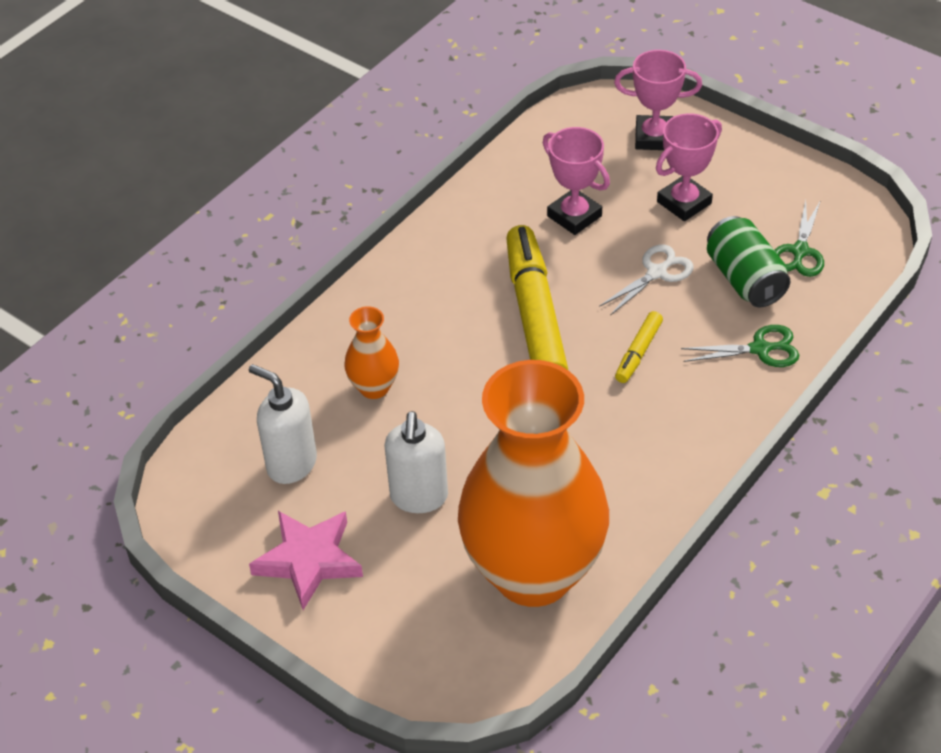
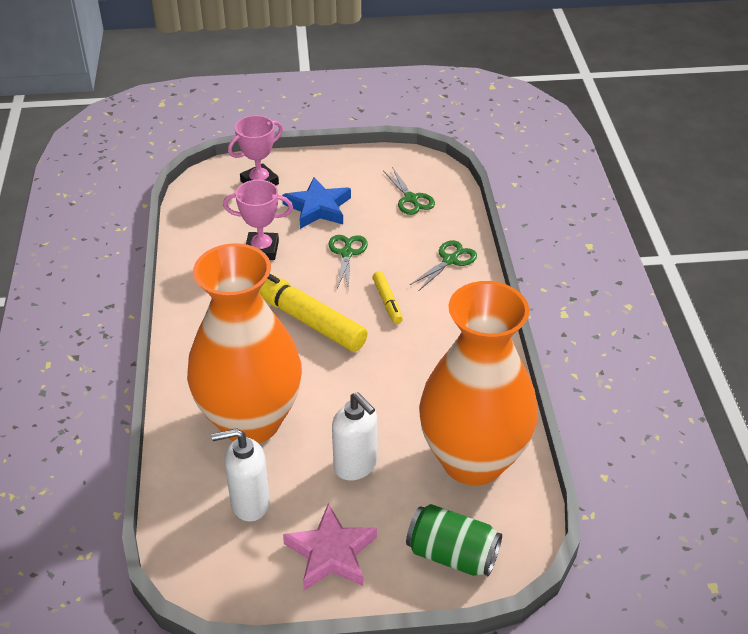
camera: 45 degrees left, 5 degrees down
orange vase [344,306,399,399] -> orange vase [187,243,302,443], size x2.45
white scissors [599,244,694,316] -> green scissors [328,235,368,289]
pink trophy [656,113,722,221] -> blue star [282,177,351,229]
green can [707,216,790,307] -> green can moved to [406,504,502,576]

